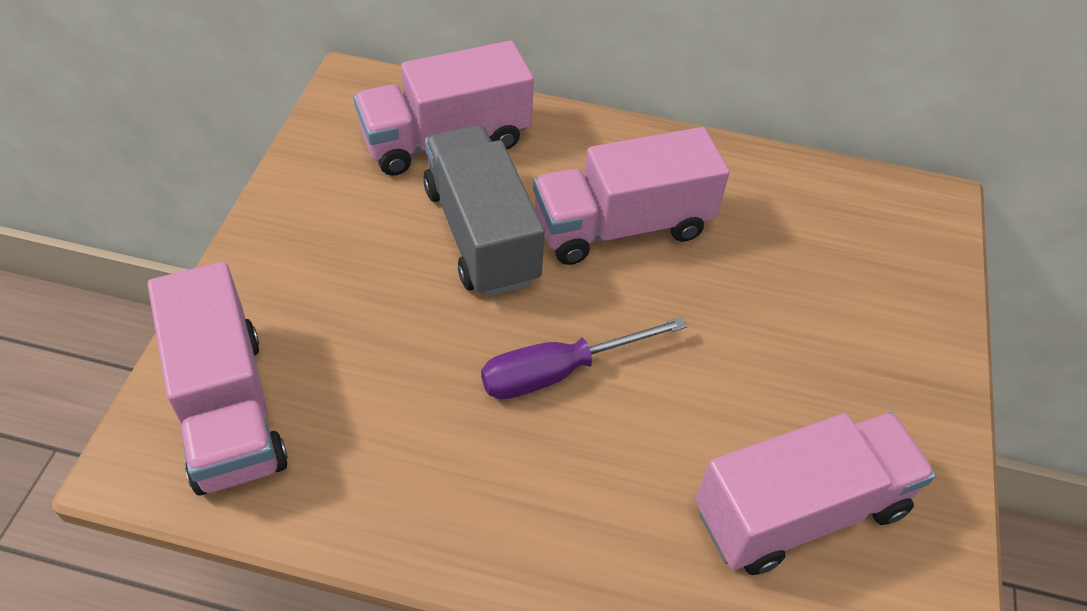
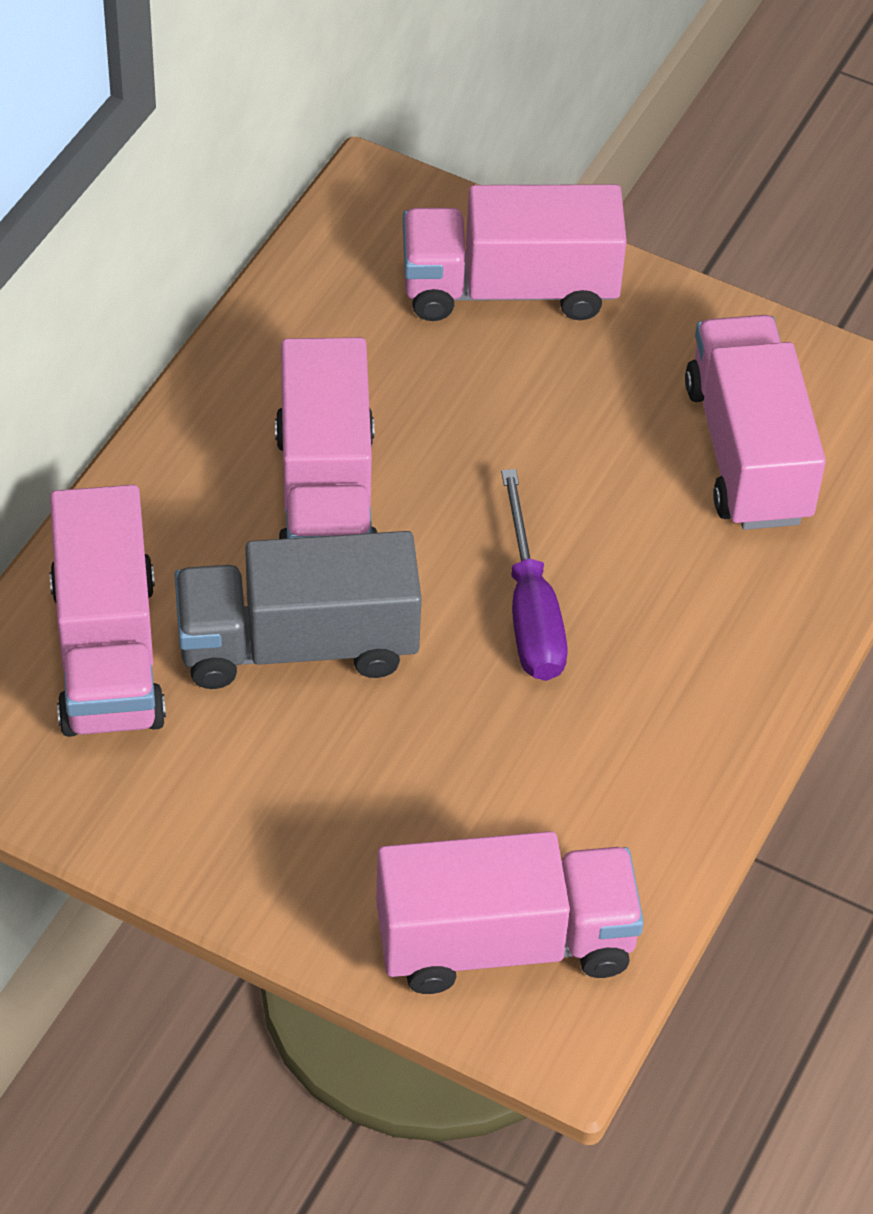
camera: 75 degrees left, 0 degrees up
none -> pink truck [403,184,627,321]

